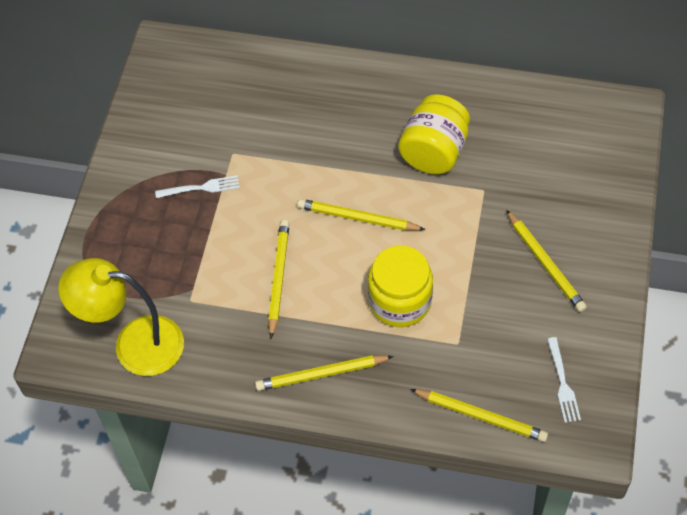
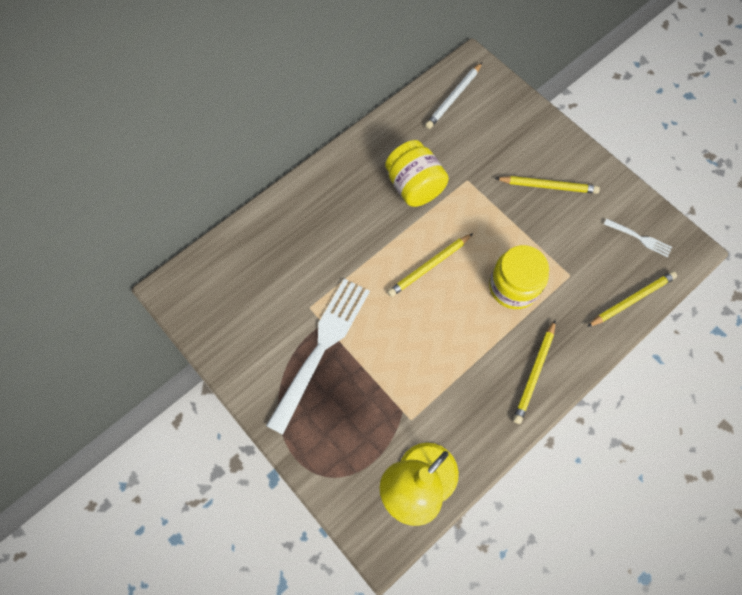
camera: 55 degrees left, 10 degrees up
white fork [155,175,240,198] -> white fork [266,279,370,435], size x2.28
yellow pencil [268,220,290,338] -> none
none -> white pencil [425,63,482,129]

